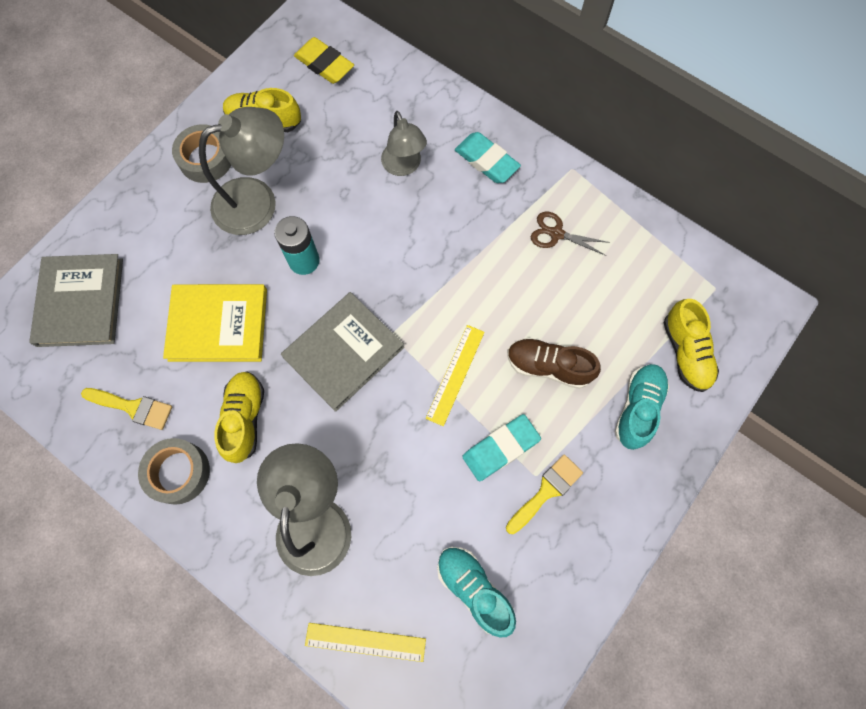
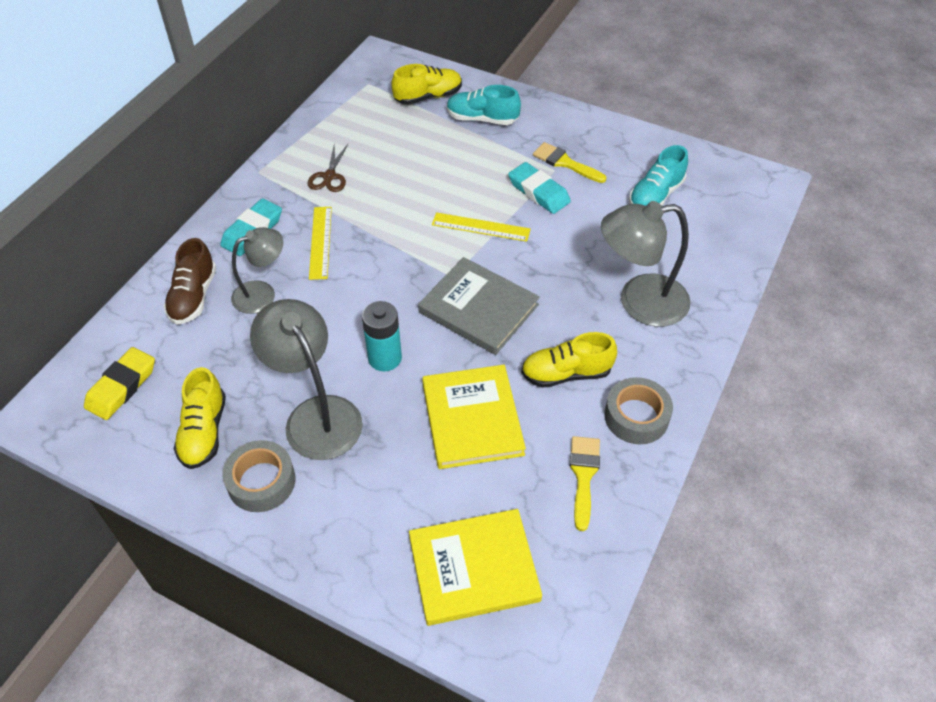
camera: 100 degrees left, 20 degrees down
grey book [29,254,123,347] -> yellow book [409,509,542,626]
yellow ruler [305,623,426,662] -> yellow ruler moved to [309,207,332,280]
brown shoe [507,338,601,389] -> brown shoe moved to [164,238,216,324]

